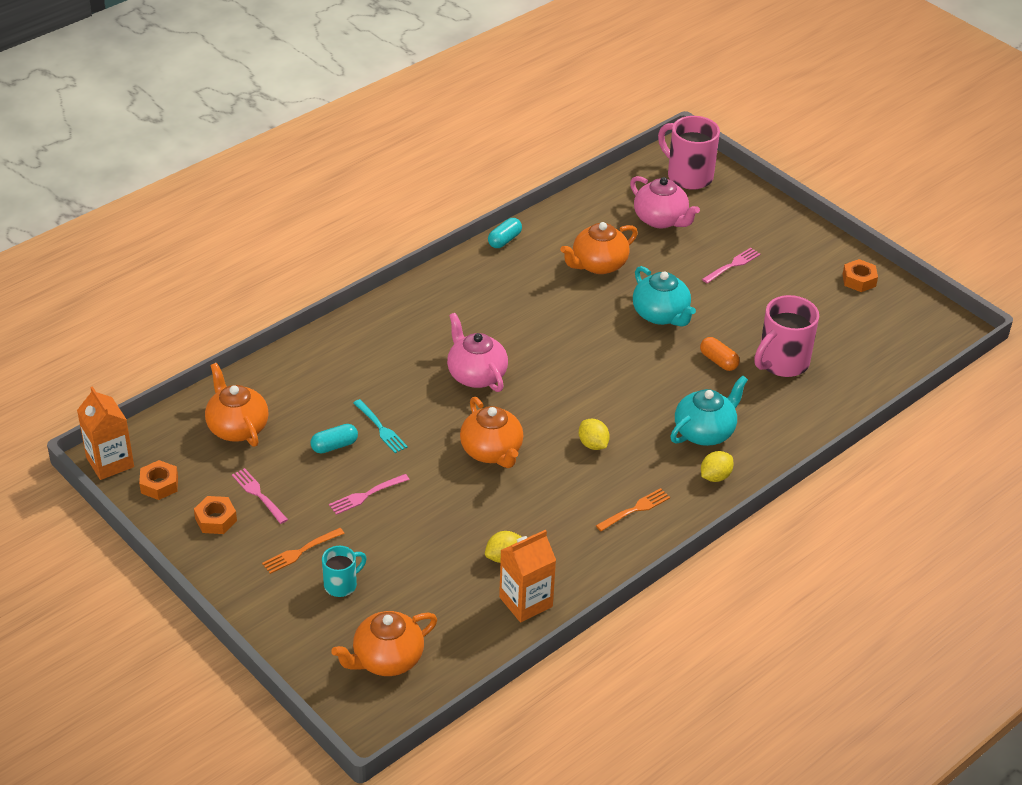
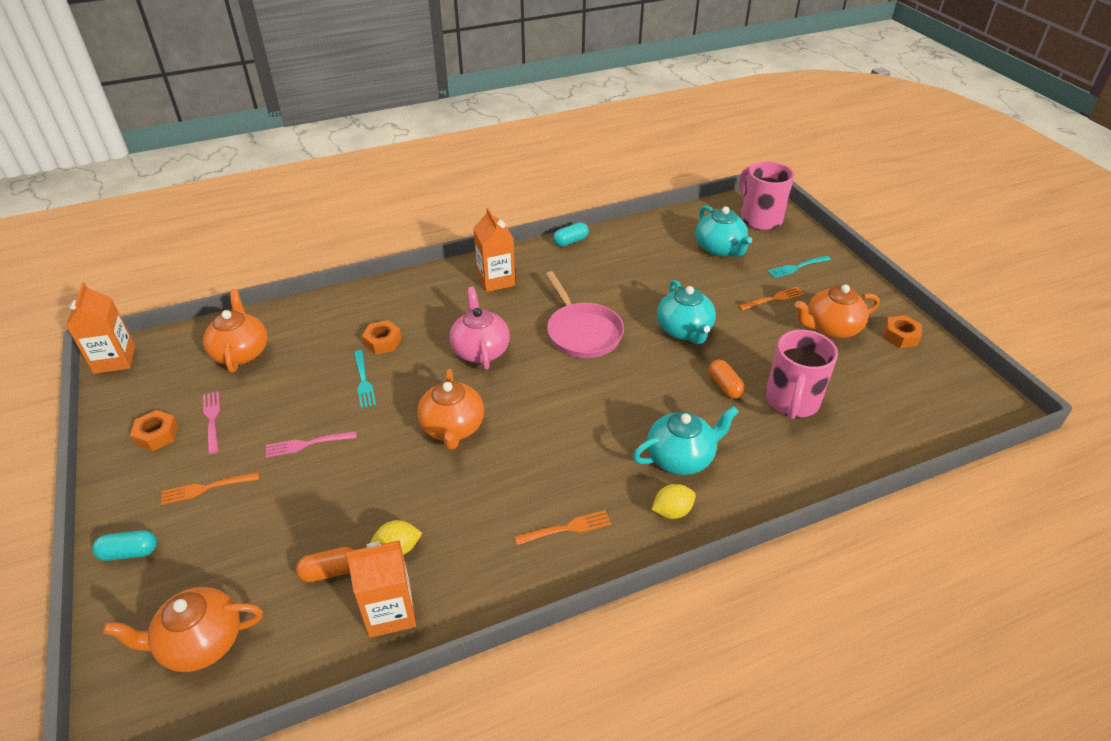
camera: 20 degrees right, 0 degrees up
orange nut [139,460,178,500] -> orange nut moved to [362,320,402,354]
turquoise capsule [310,424,358,453] -> turquoise capsule moved to [92,530,157,561]
turquoise mug [322,546,367,597] -> none
orange teapot [560,222,638,274] -> orange teapot moved to [795,284,880,339]
yellow lemon [579,419,610,450] -> none
pink teapot [630,176,700,228] -> turquoise teapot [696,205,752,257]
pink fork [702,248,761,283] -> orange fork [738,287,805,310]
pink mug [754,295,819,377] -> pink mug turned 45 degrees counterclockwise [766,330,838,419]
none -> orange capsule [296,547,353,582]
none -> orange carton [473,208,515,292]
none -> pink pan [545,271,624,358]
none -> turquoise fork [767,255,831,278]

